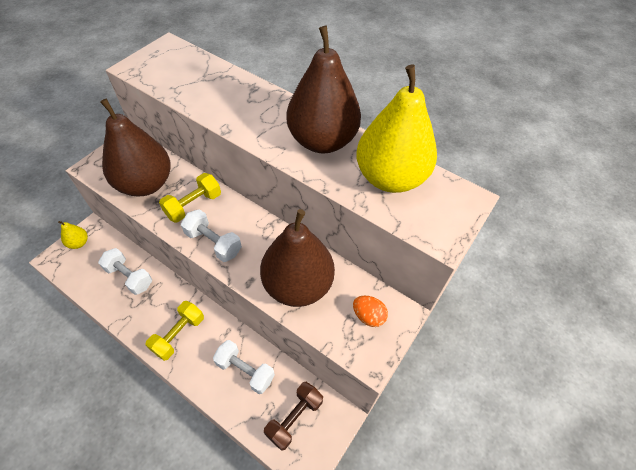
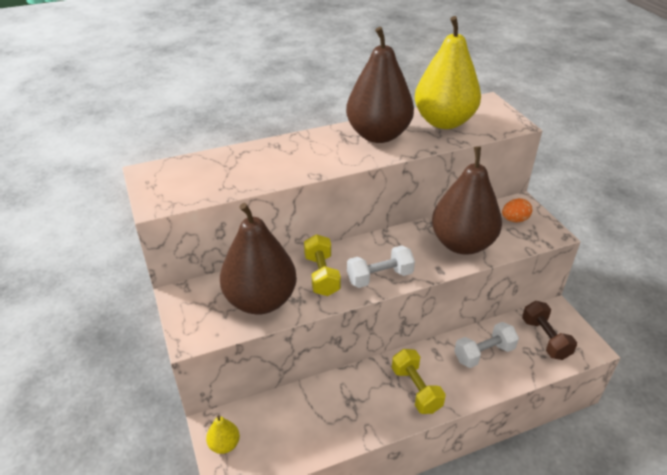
camera: 55 degrees left, 15 degrees down
white dumbbell [98,248,152,295] -> none

